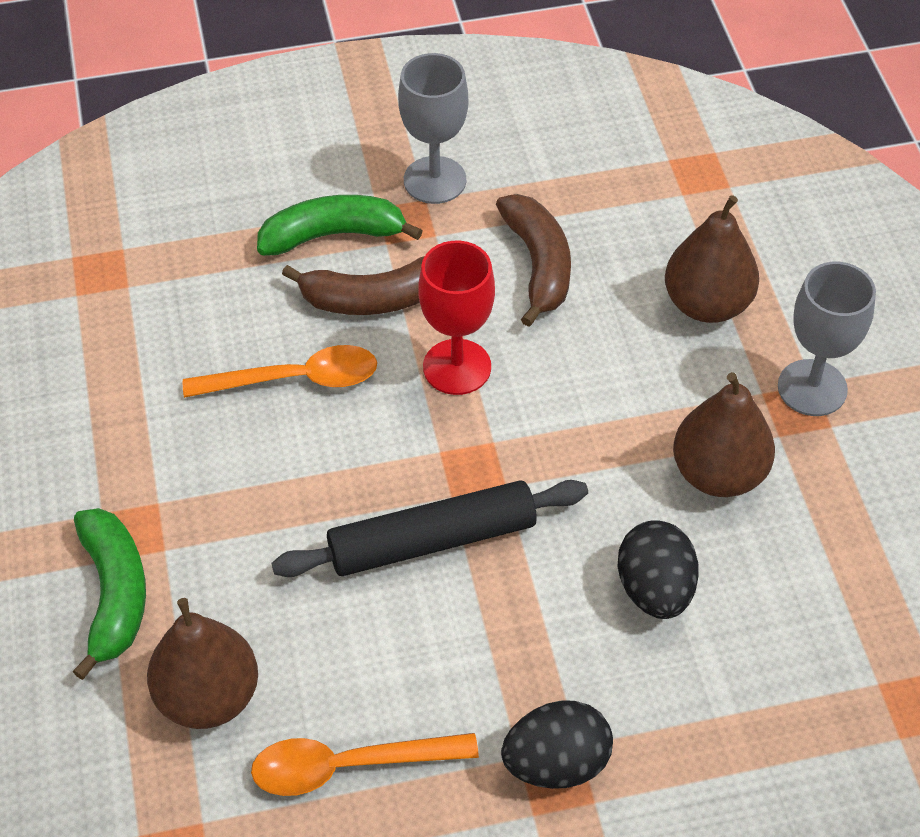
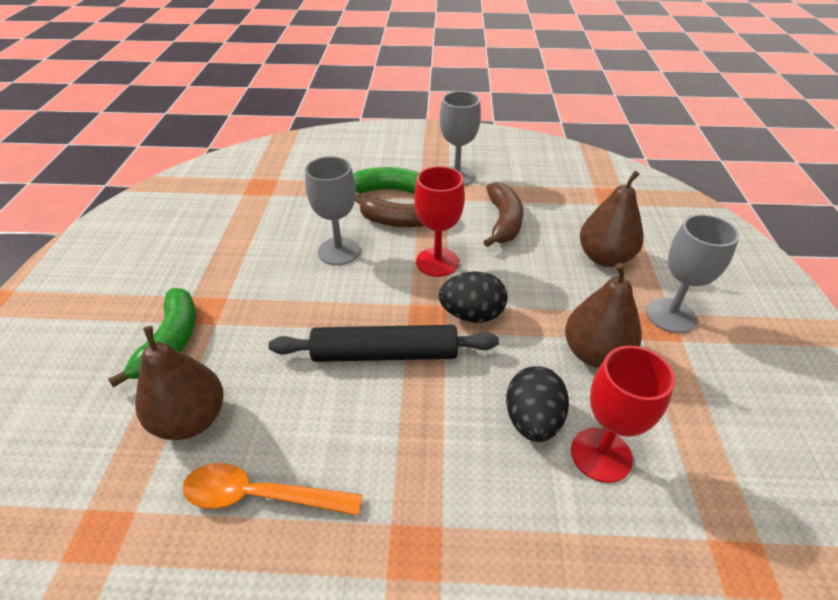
camera: 15 degrees right, 10 degrees down
orange spoon [183,345,377,398] -> grey goblet [305,156,360,265]
black egg [501,700,613,789] -> black egg moved to [439,271,507,323]
none -> red goblet [571,346,675,483]

